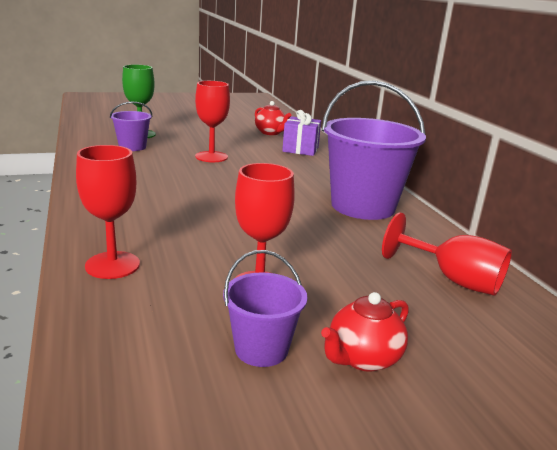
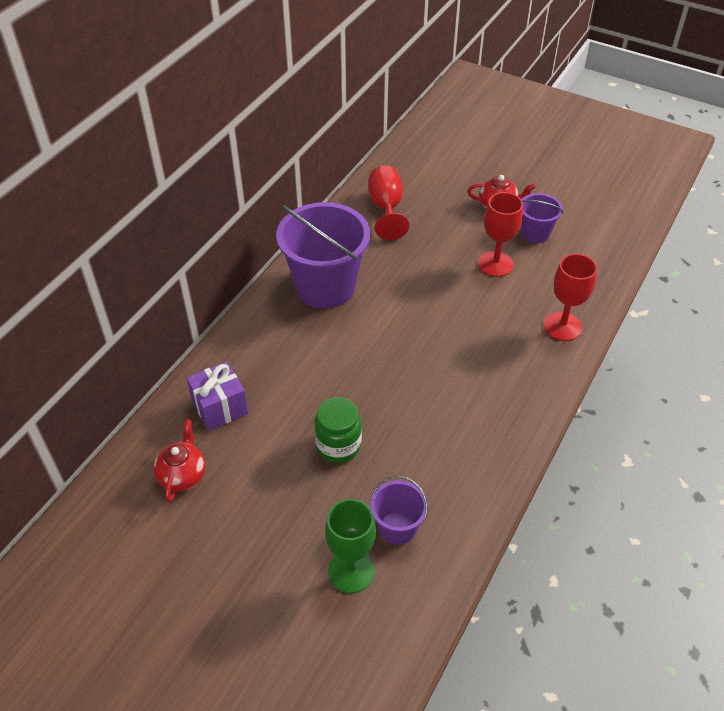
camera: 130 degrees left, 25 degrees up
red goblet [195,81,230,162] -> green jar [314,397,362,463]

